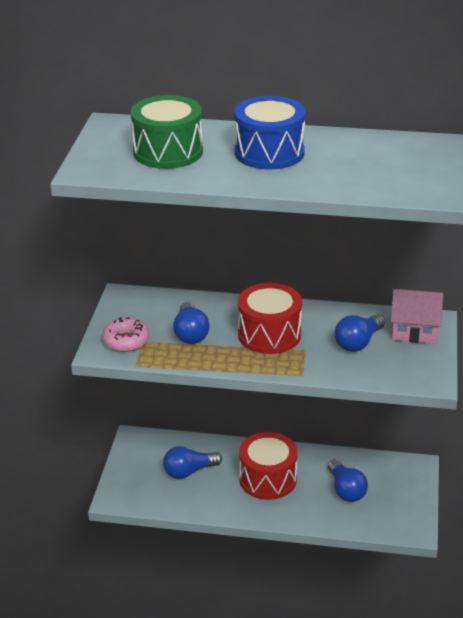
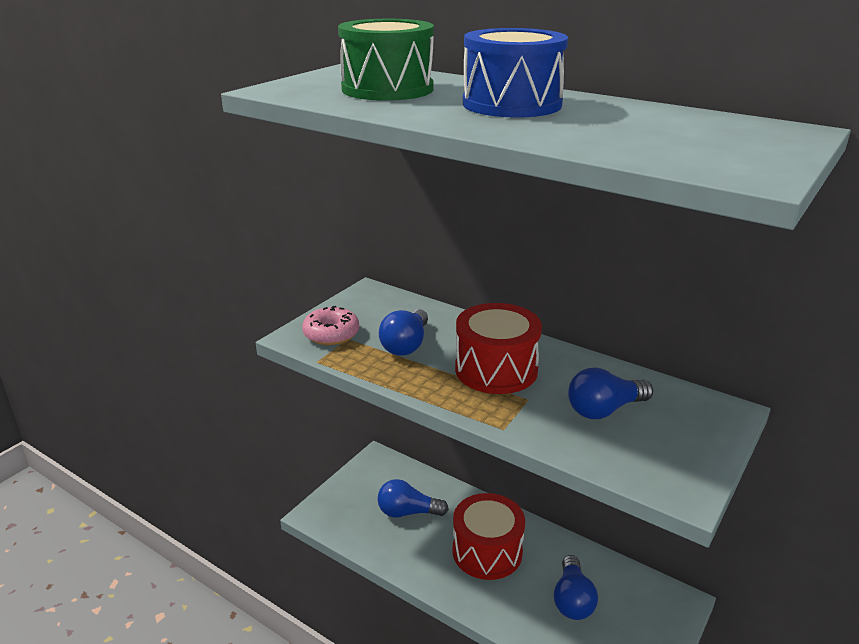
camera: 25 degrees right, 5 degrees down
pink house [390,289,443,344] -> none

